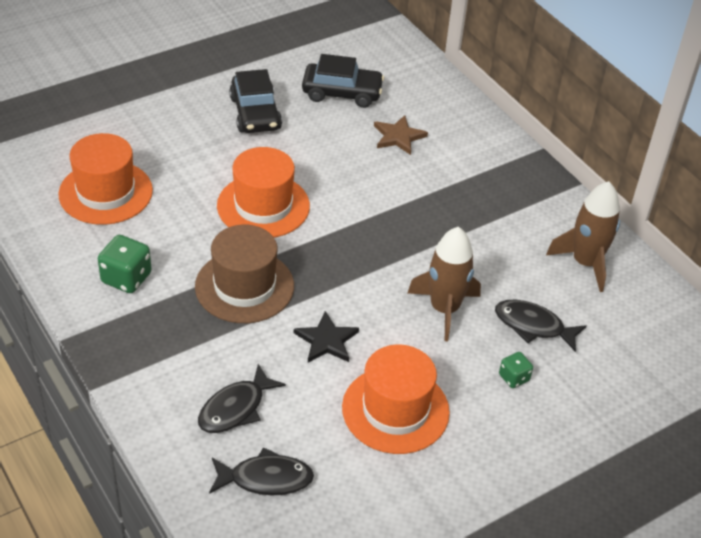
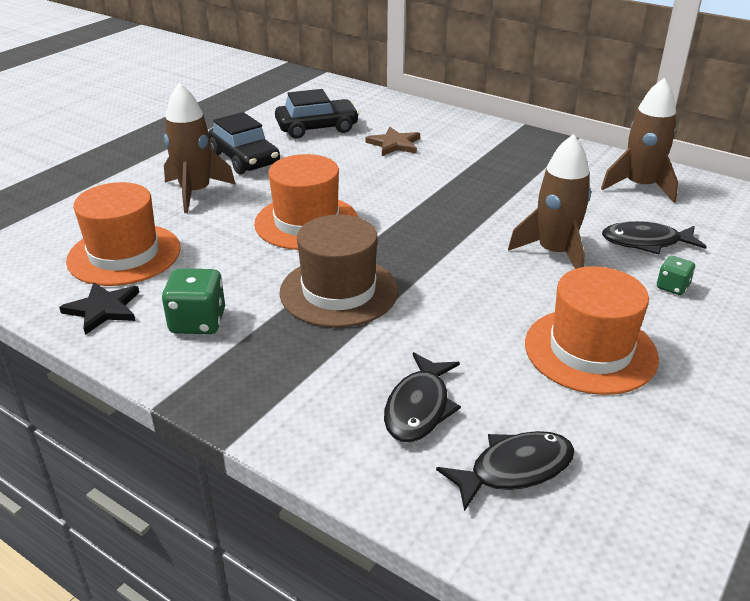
camera: 20 degrees left, 10 degrees down
black star [294,311,359,362] -> black star moved to [59,282,139,335]
none -> brown rocket [164,83,235,213]

